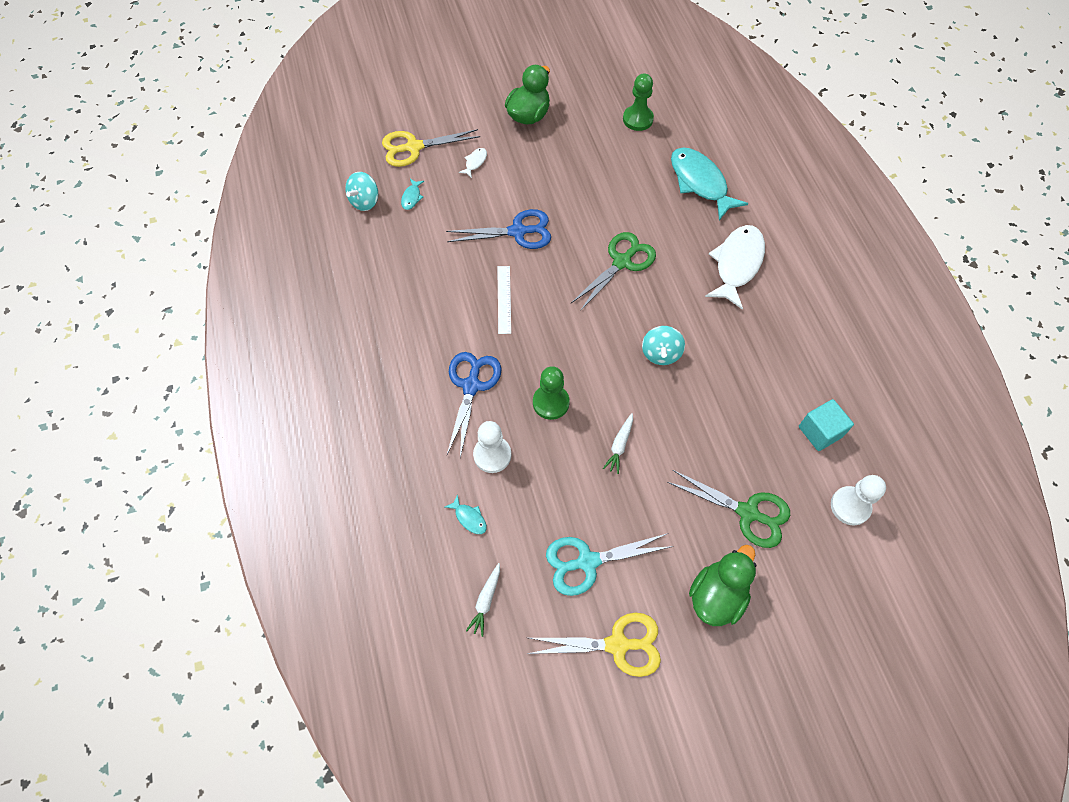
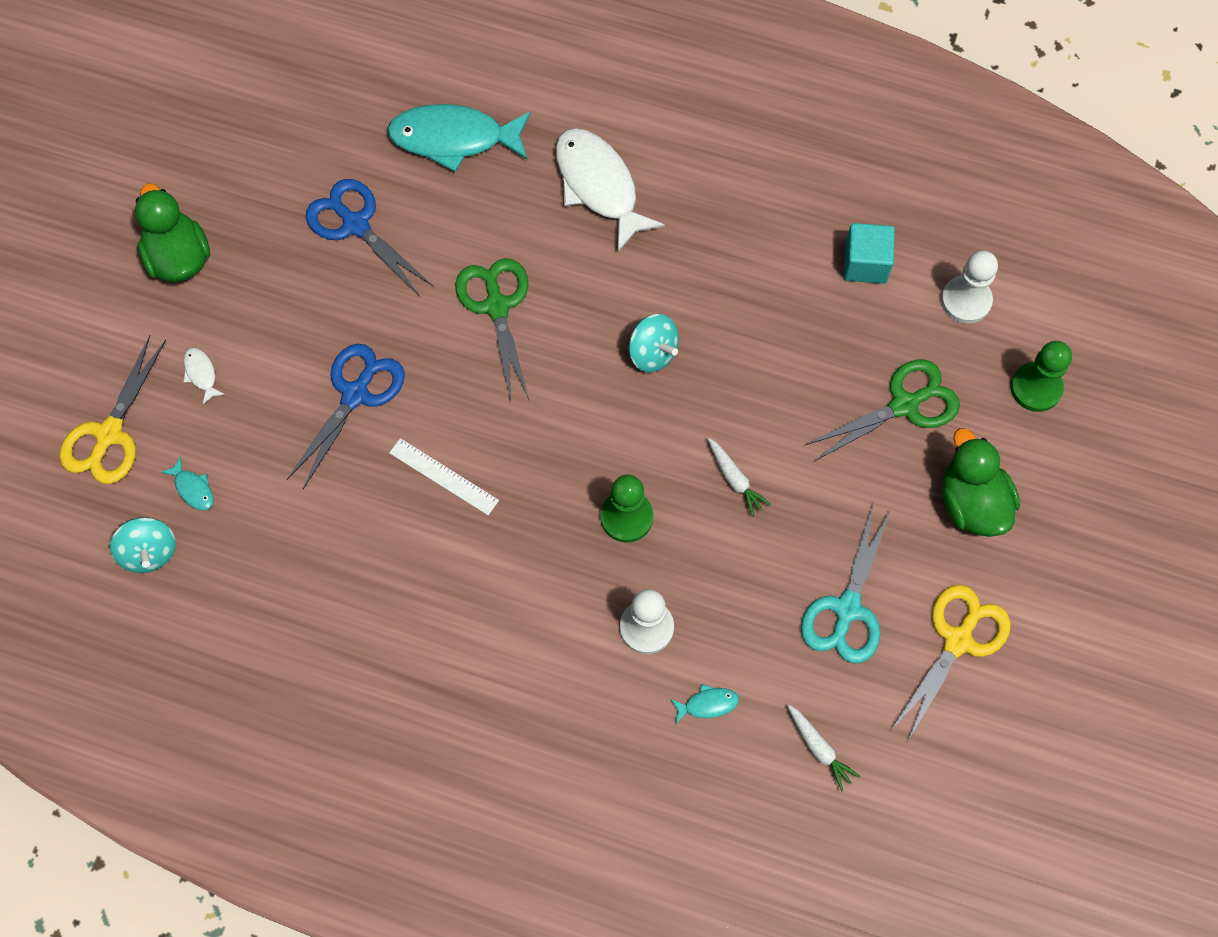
camera: 55 degrees left, 5 degrees up
blue scissors [447,352,502,458] -> blue scissors moved to [306,179,434,296]
green pawn [623,73,654,131] -> green pawn moved to [1011,341,1072,412]

